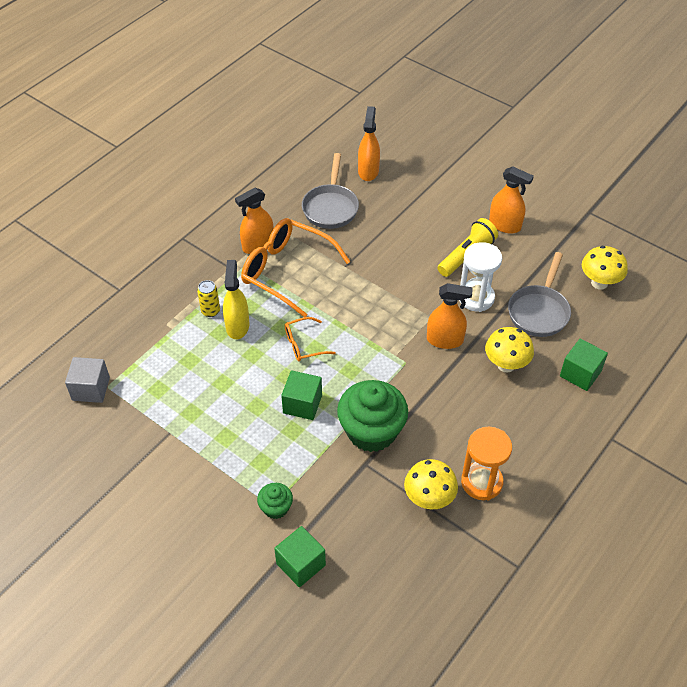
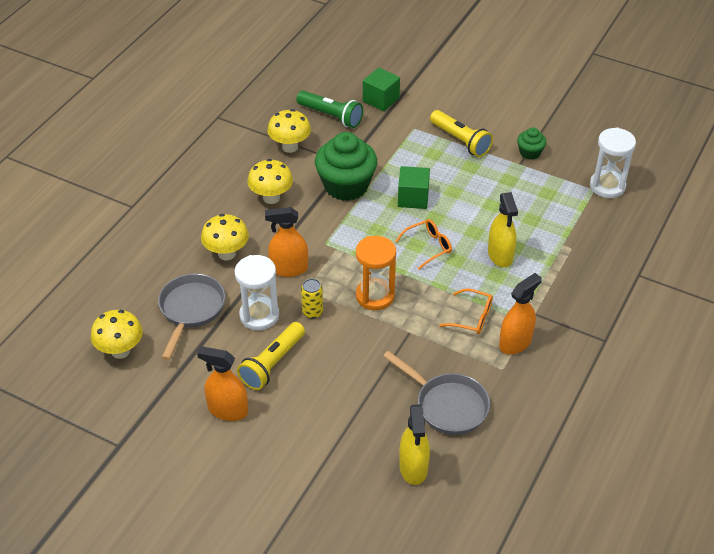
camera: 170 degrees right, 5 degrees down
grey cube [65,357,110,403] -> white hourglass [590,127,636,198]
yellow can [197,280,220,317] -> yellow can moved to [301,279,323,319]
orange glasses [241,218,351,317] -> orange glasses [439,289,493,334], size x0.50
green cupcake [257,483,293,519] -> green cupcake moved to [517,128,546,160]
grey pan [302,153,359,229] -> grey pan turned 135 degrees clockwise [383,351,490,435]
orange spray bottle [358,106,380,181] -> yellow spray bottle [399,404,430,485]
orange hourglass [461,426,512,500] -> orange hourglass moved to [356,236,396,310]
green cube [560,338,608,391] -> none
none -> yellow mushroom [247,159,293,204]
none -> green flashlight [296,91,363,128]
none -> yellow flashlight [430,110,493,157]

